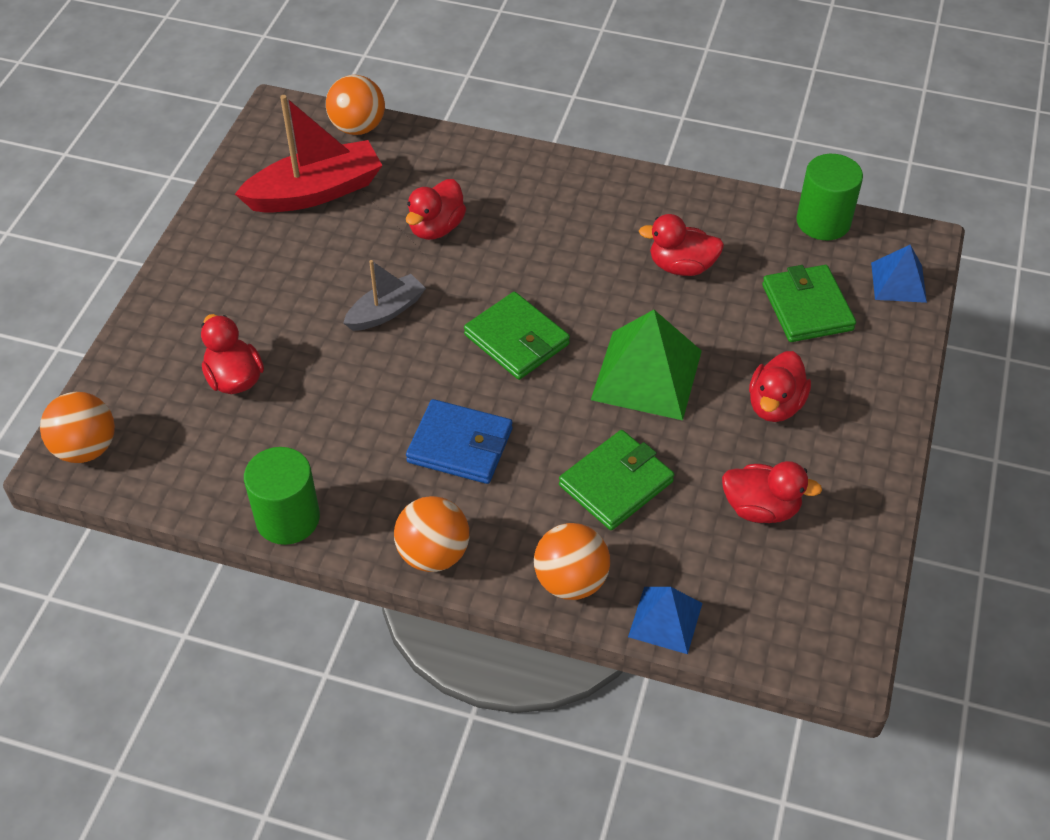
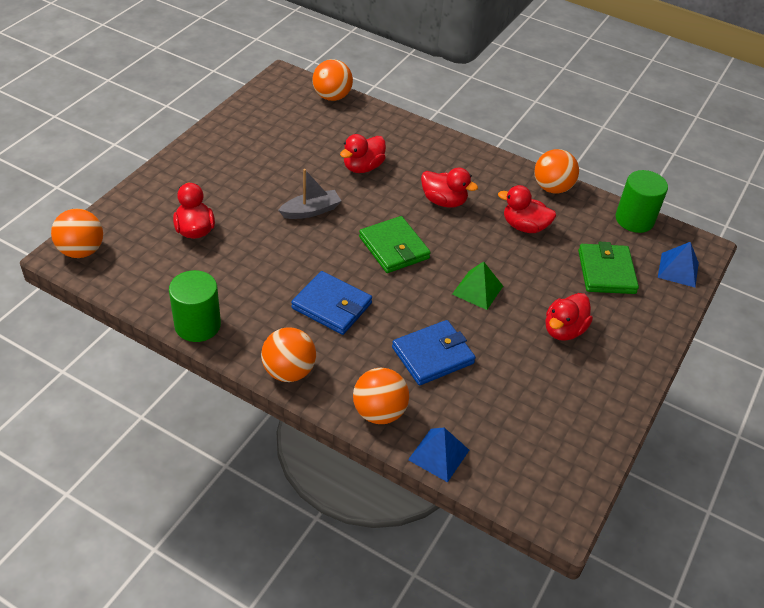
camera: 10 degrees right, 5 degrees down
red boat [235,95,383,213] -> none
green wallet [559,430,674,530] -> blue wallet [392,320,476,385]
green pyramid [591,310,702,420] -> green pyramid [452,261,503,310], size x0.58
red duck [722,461,822,523] -> red duck moved to [421,167,478,208]
none -> orange ball [534,149,579,194]

